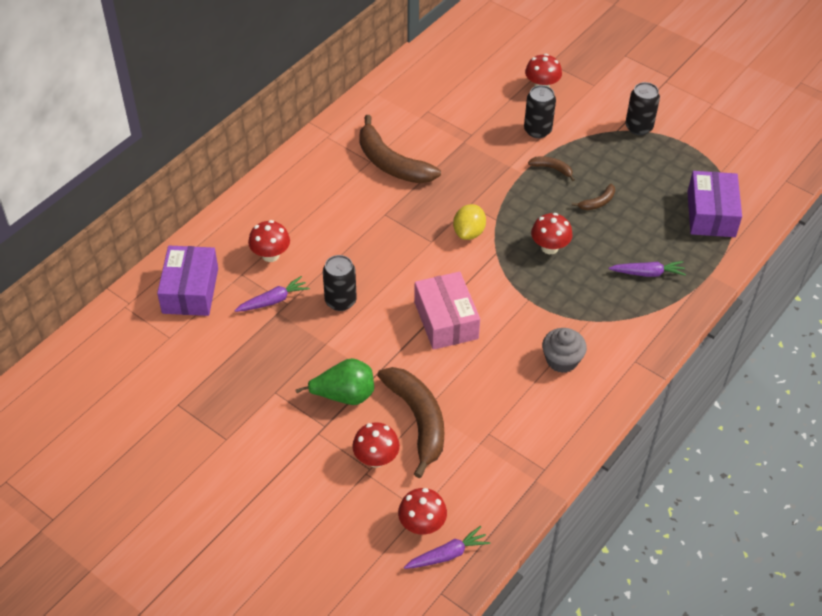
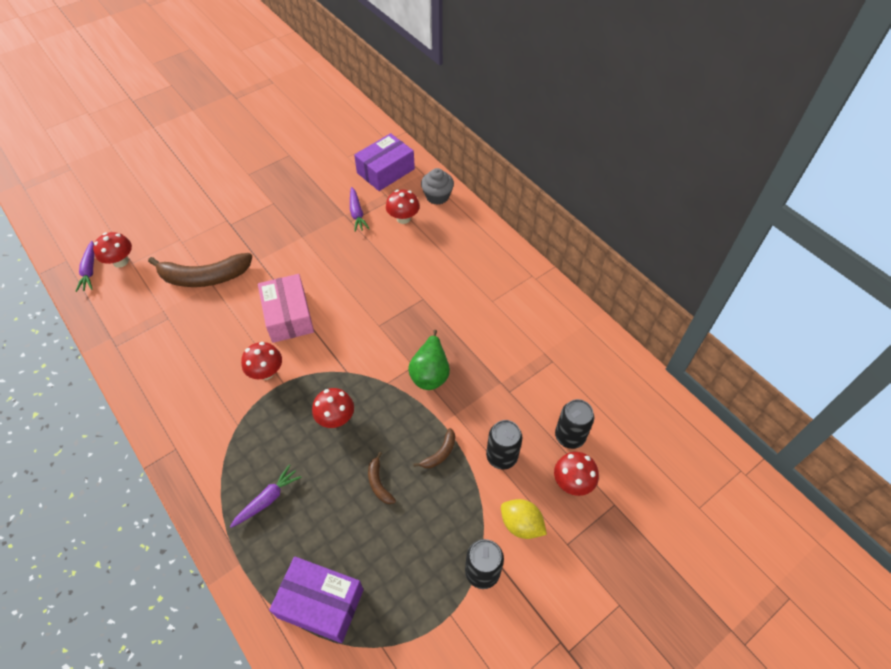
camera: 105 degrees right, 5 degrees up
purple box [157,246,218,316] -> purple box turned 60 degrees counterclockwise [354,133,415,191]
green pear [295,358,374,405] -> green pear moved to [408,330,450,390]
black can [323,255,357,311] -> black can moved to [555,399,594,449]
red mushroom [352,422,400,468] -> red mushroom moved to [241,342,282,380]
brown banana [359,115,441,183] -> none
pink box [414,272,480,350] -> pink box turned 75 degrees clockwise [258,274,314,343]
yellow lemon [453,204,486,240] -> yellow lemon moved to [501,499,547,539]
grey cupcake [542,328,587,373] -> grey cupcake moved to [421,168,454,205]
purple carrot [608,261,686,277] -> purple carrot turned 150 degrees counterclockwise [230,464,302,528]

